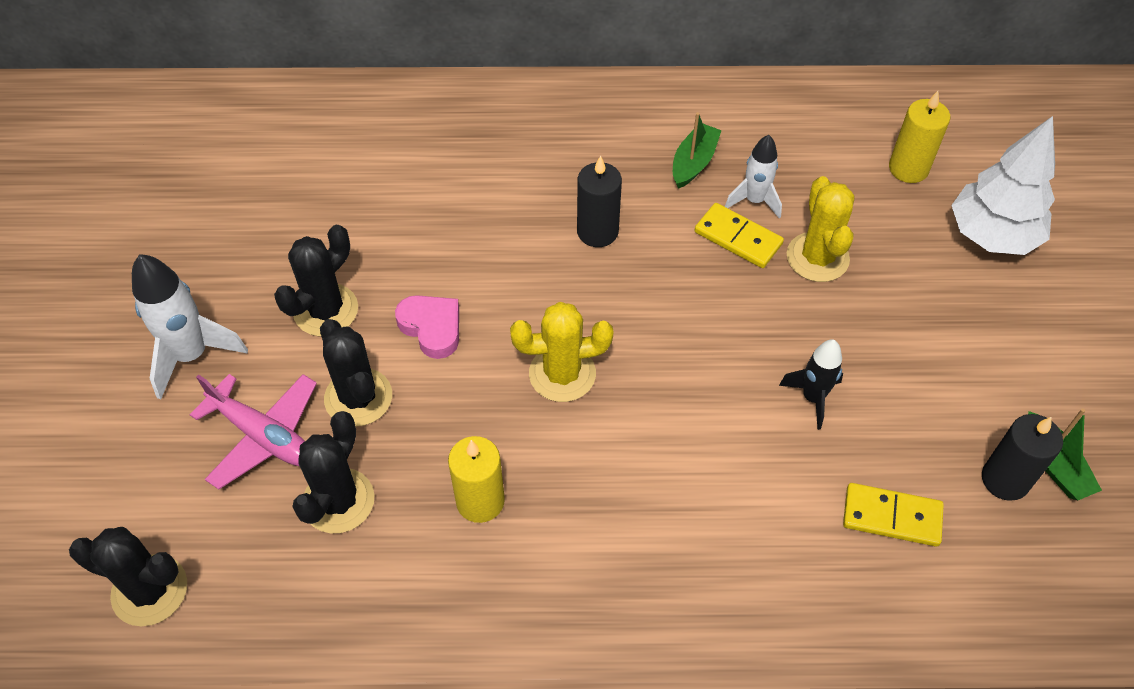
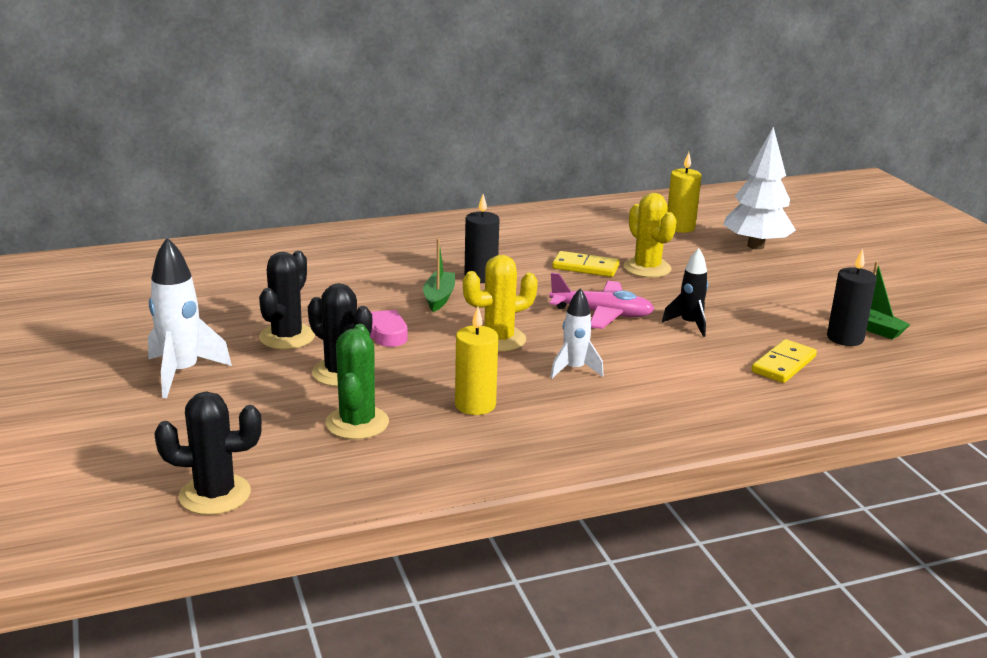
camera: 20 degrees left, 30 degrees down
pink plane [190,374,317,490] -> pink plane moved to [549,272,654,329]
black cactus [292,411,375,533] -> green cactus [326,324,389,440]
green boat [673,112,722,189] -> green boat moved to [423,238,455,312]
white rocket [725,135,782,218] -> white rocket moved to [550,288,604,378]
yellow domino [843,483,944,547] -> yellow domino turned 45 degrees counterclockwise [751,339,817,383]

